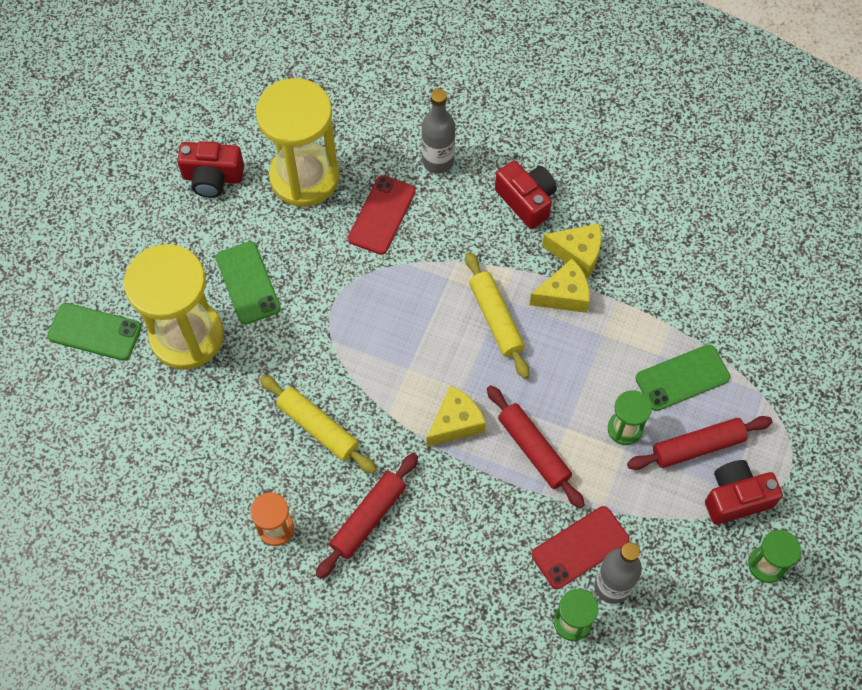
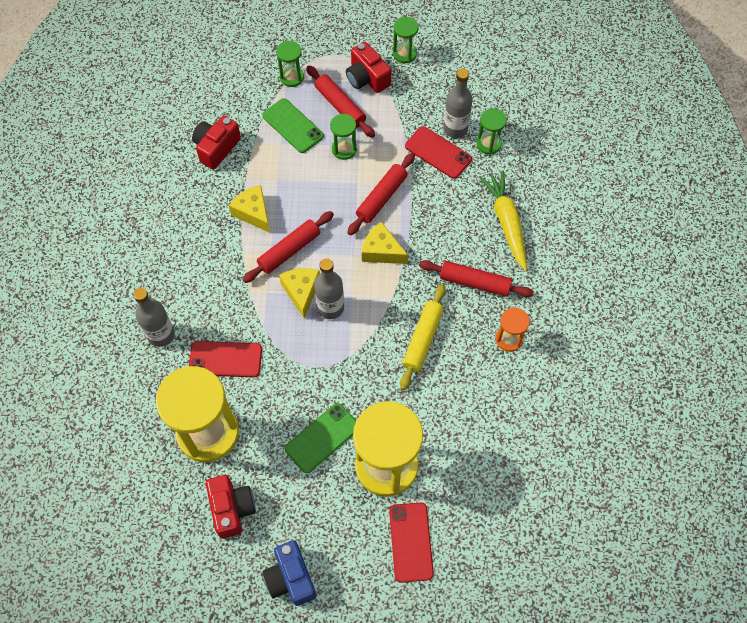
camera: 110 degrees left, 0 degrees up
green phone [47,303,142,361] -> red phone [389,503,434,583]
yellow rolling pin [465,252,530,379] -> red rolling pin [242,211,334,283]
red camera [495,161,557,229] -> red camera moved to [192,116,241,170]
yellow cheese [542,223,601,278] -> yellow cheese moved to [279,268,320,319]
none -> blue camera [262,540,317,606]
none -> green hourglass [276,41,304,87]
none -> grey bottle [314,258,344,319]
none -> yellow carrot [479,171,527,271]

